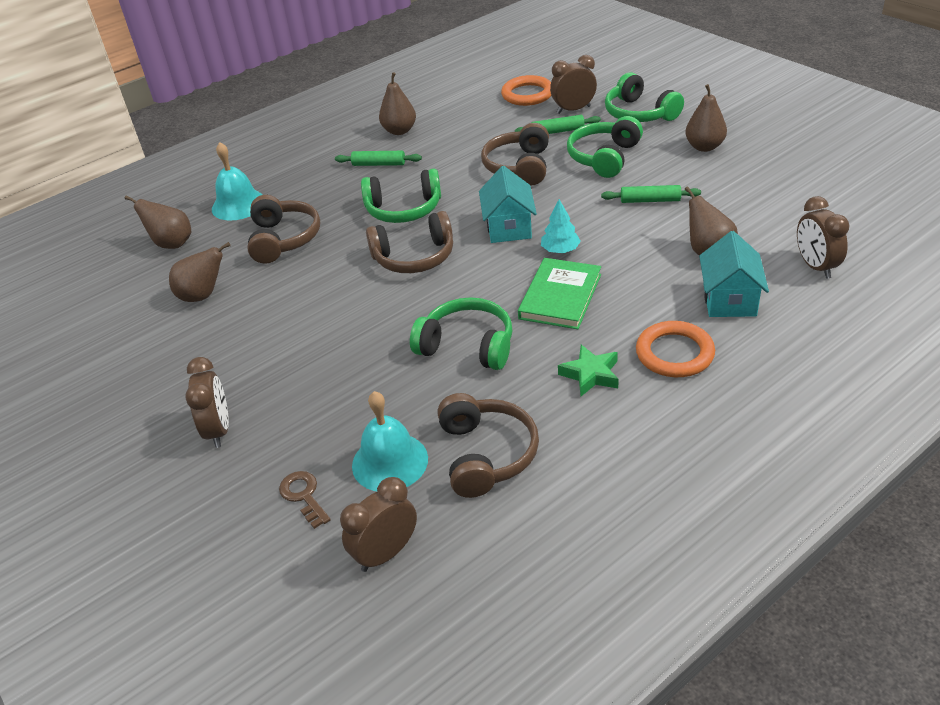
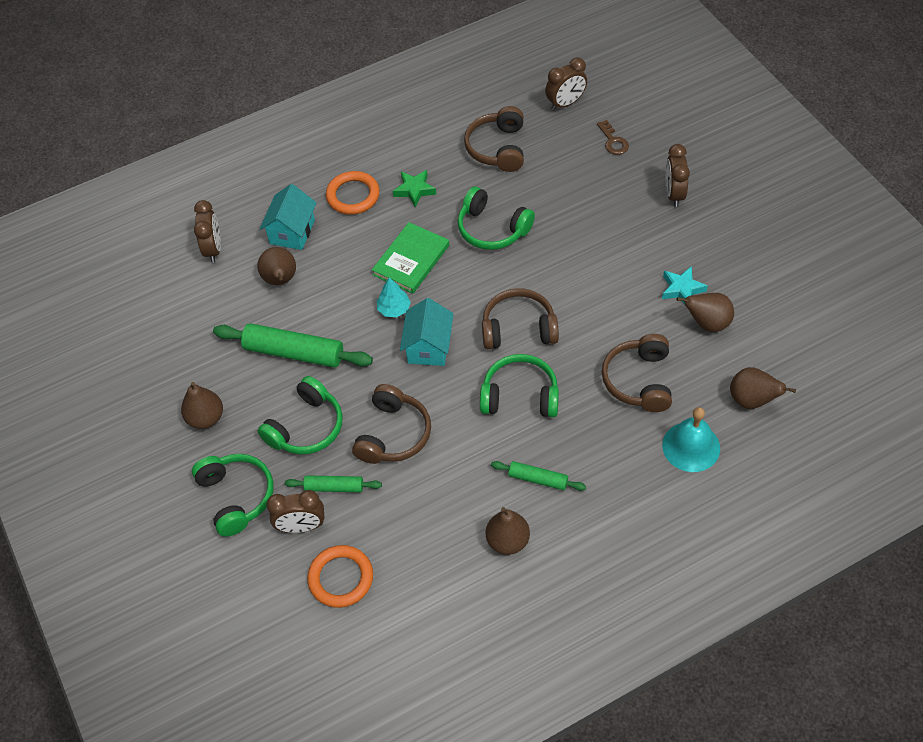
camera: 170 degrees left, 15 degrees up
turquoise bell [352,391,428,491] -> none
green rolling pin [601,185,701,203] -> green rolling pin [213,323,373,368], size x1.83
none -> turquoise star [662,266,708,304]

